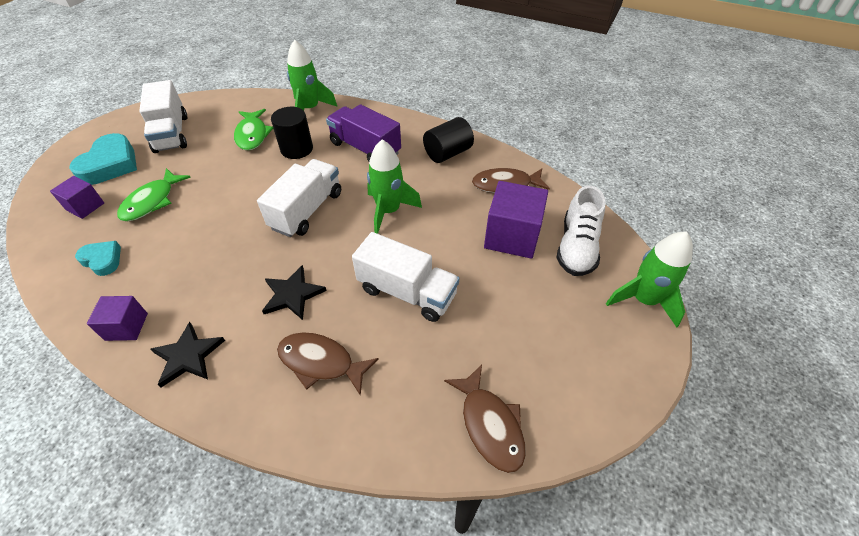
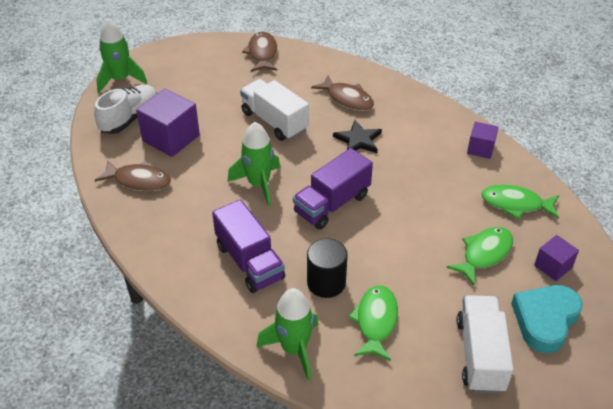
camera: 160 degrees left, 5 degrees down
turquoise heart [75,241,121,276] -> green fish [481,184,559,219]
black star [150,322,225,387] -> none
white truck [257,159,341,237] -> purple truck [293,148,373,230]
black cylinder [423,117,474,163] -> none

